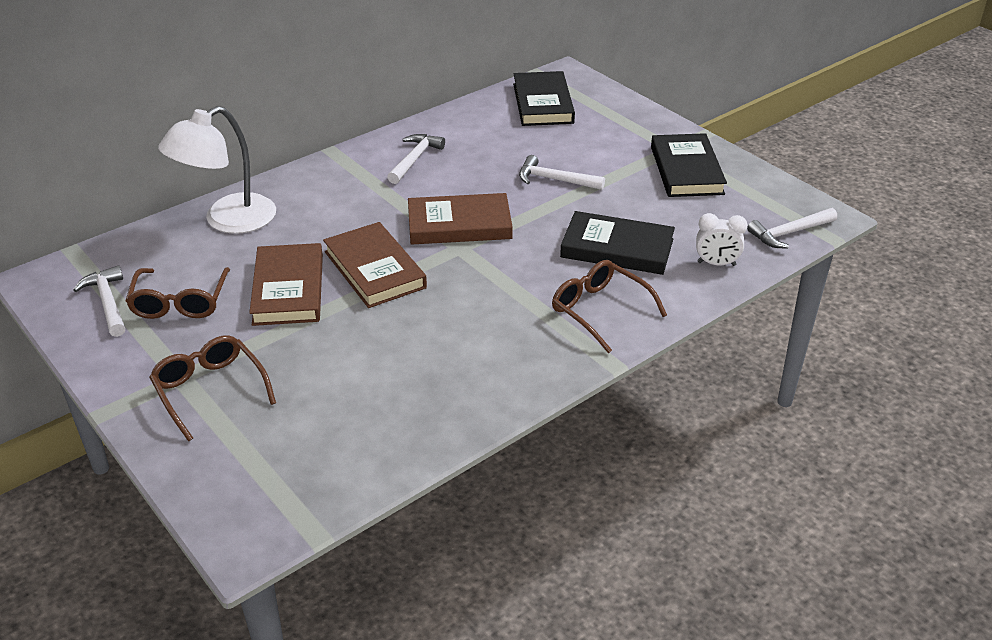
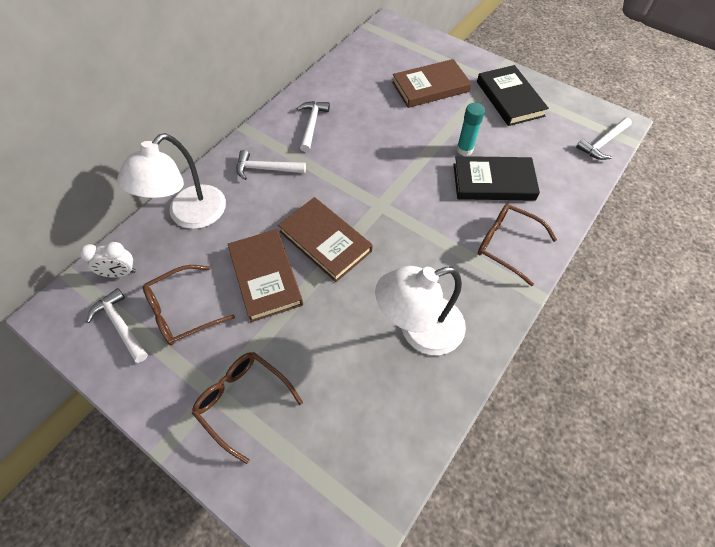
camera: 15 degrees left, 20 degrees up
brown glasses [125,267,230,319] -> brown glasses turned 75 degrees clockwise [143,265,235,345]
brown book [408,193,513,245] -> brown book moved to [392,59,472,108]
black book [513,71,575,126] -> none
white hammer [519,155,605,190] -> white hammer moved to [237,150,306,180]
white clock [696,213,748,266] -> white clock moved to [80,242,136,278]
none -> white lamp [375,266,466,355]
none -> turquoise glue stick [457,103,485,156]

